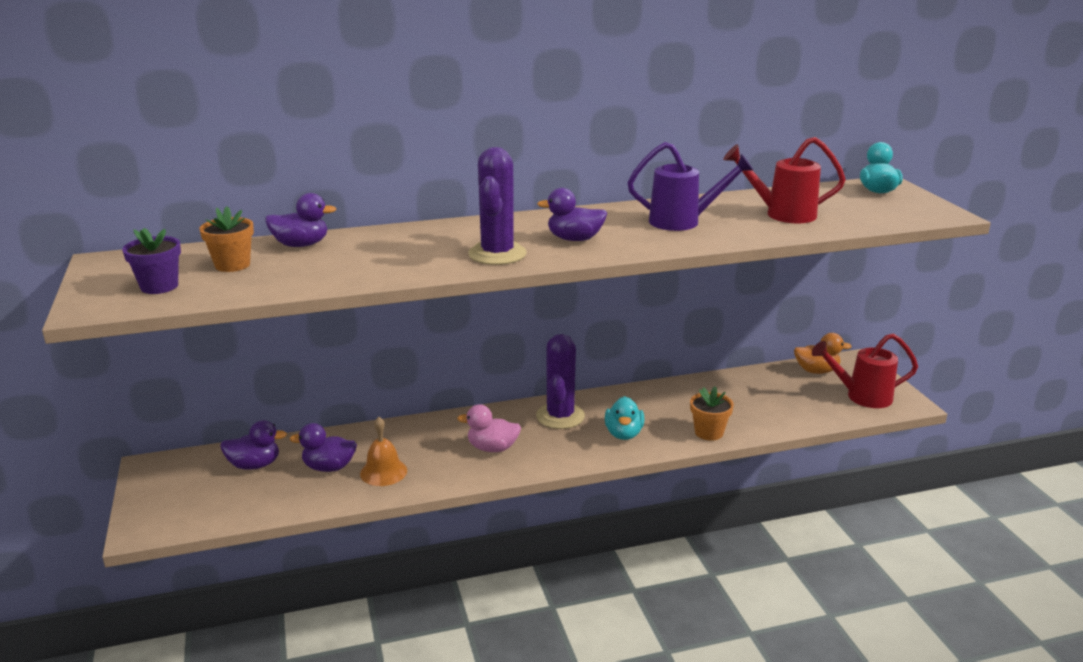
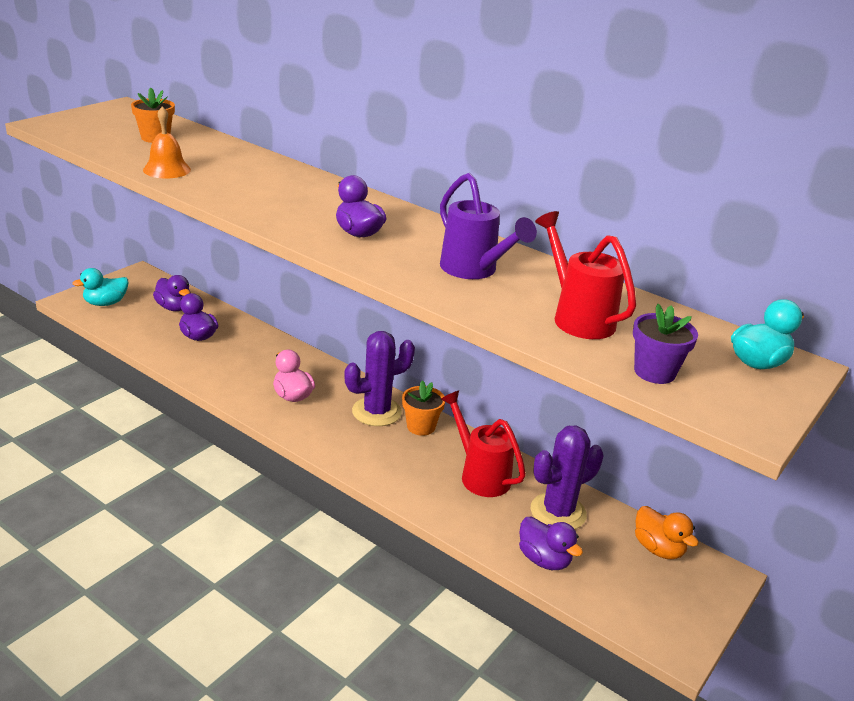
camera: 50 degrees right, 5 degrees up
purple flower pot [122,228,181,294] -> purple flower pot moved to [633,304,698,384]
purple duck [265,193,336,247] -> purple duck moved to [519,517,583,570]
orange bell [360,417,407,486] -> orange bell moved to [143,106,191,178]
purple cactus [468,147,527,265] -> purple cactus moved to [531,425,603,529]
turquoise duck [605,396,644,440] -> turquoise duck moved to [72,268,128,306]
orange flower pot [690,387,734,441] -> orange flower pot moved to [402,380,445,436]
red watering can [812,333,918,408] -> red watering can moved to [441,391,526,497]

